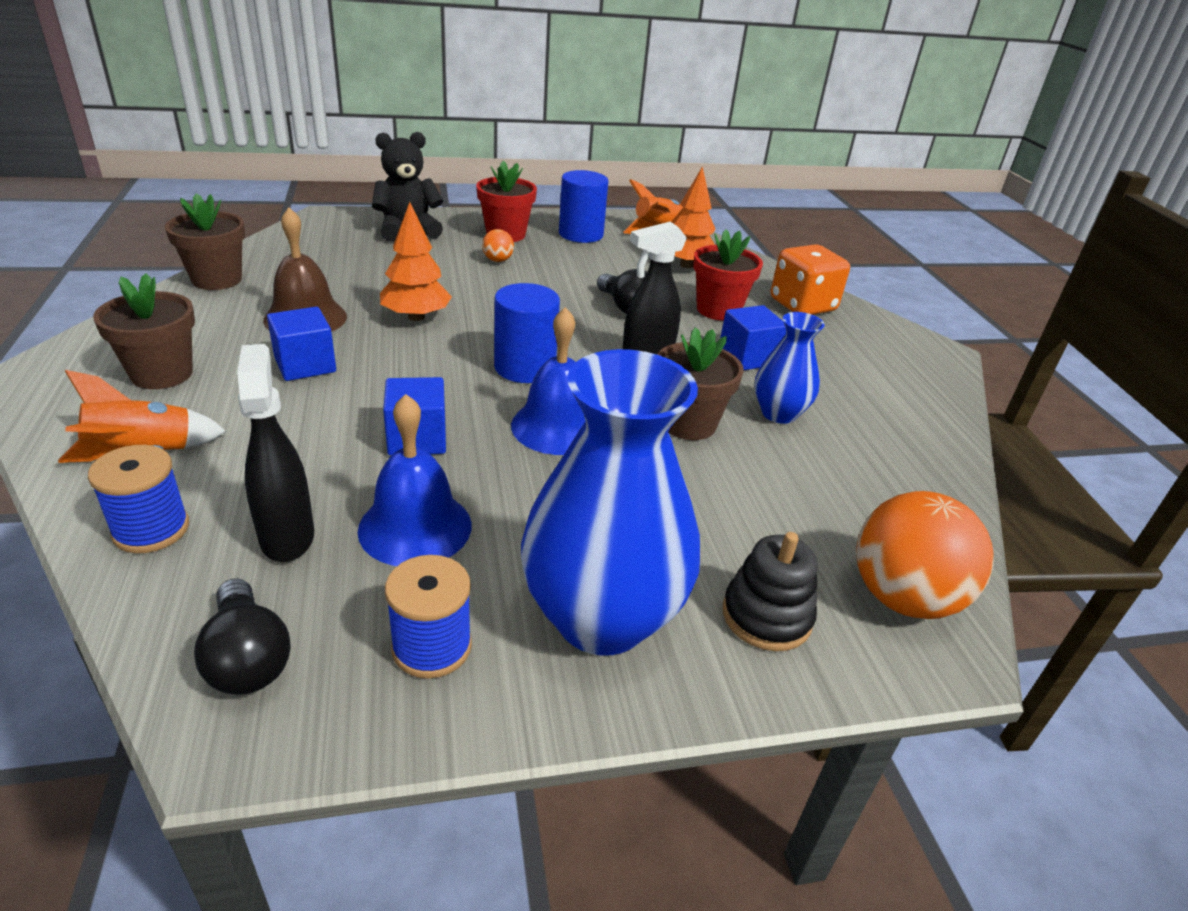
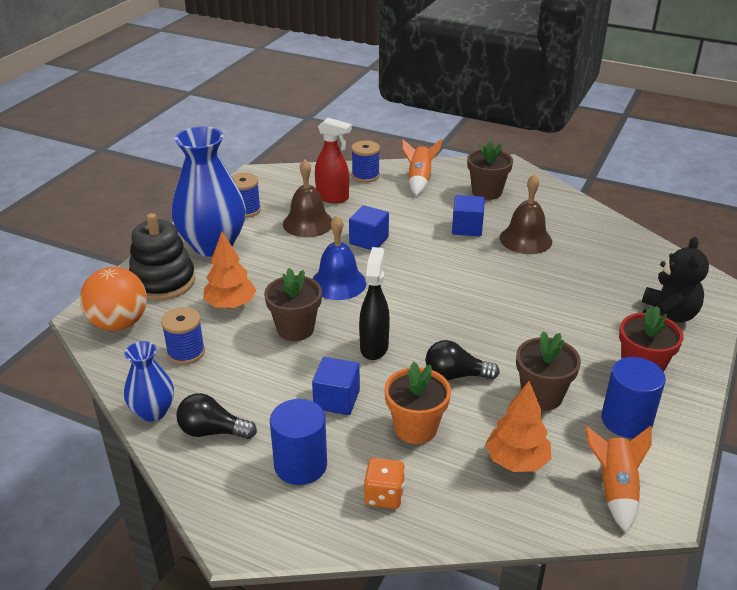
camera: 130 degrees right, 0 degrees up
brown flower pot [165,193,245,290] -> brown flower pot moved to [516,331,581,410]
black light bulb [194,578,291,695] -> black light bulb moved to [176,393,257,439]
black spray bottle [237,344,314,562] -> red spray bottle [315,118,352,203]
blue bell [358,394,471,566] -> brown bell [283,159,332,237]
orange tree [380,202,452,321] -> orange tree moved to [203,232,256,309]
orange ball [482,229,514,262] -> none
blue cylinder [494,283,560,383] -> blue cylinder moved to [270,399,327,485]
red flower pot [693,229,763,321] -> orange flower pot [384,362,451,444]
black stacking toy [723,532,818,651] -> black stacking toy [129,213,195,301], size x1.53
blue vase [755,312,825,424] -> blue vase moved to [124,341,174,422]
orange dice [771,244,850,315] -> orange dice [364,458,405,509], size x0.63
none -> blue spool [161,307,205,365]

